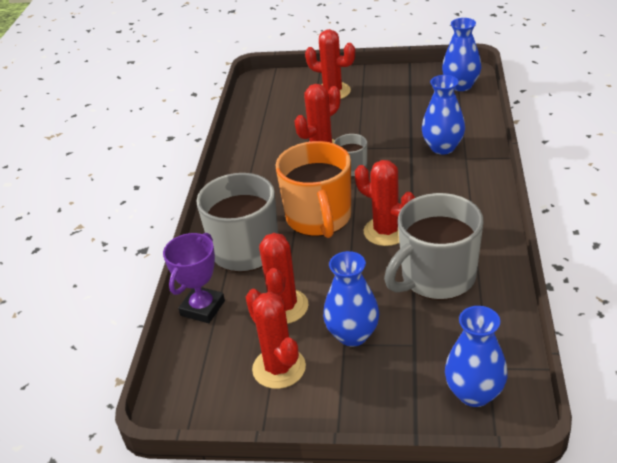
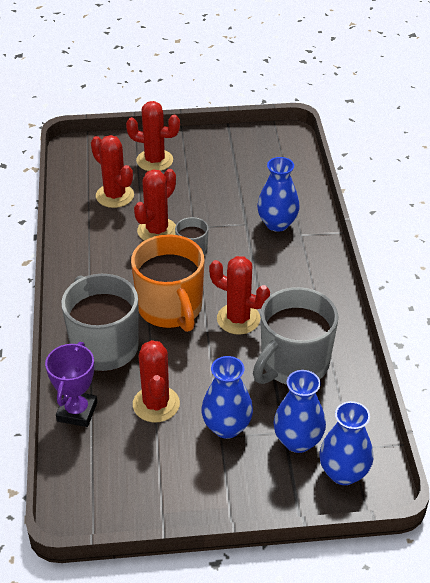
camera: 15 degrees left, 5 degrees up
red cactus [246,289,306,389] -> red cactus moved to [91,135,134,208]
blue vase [442,18,482,91] -> blue vase moved to [273,370,326,453]

